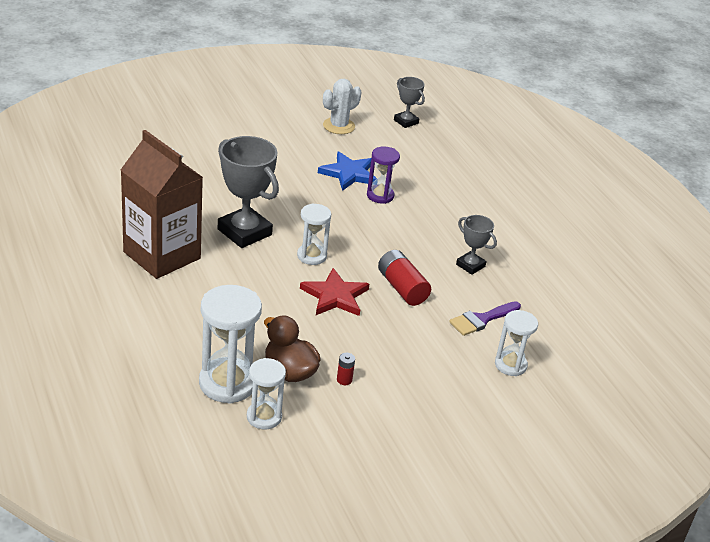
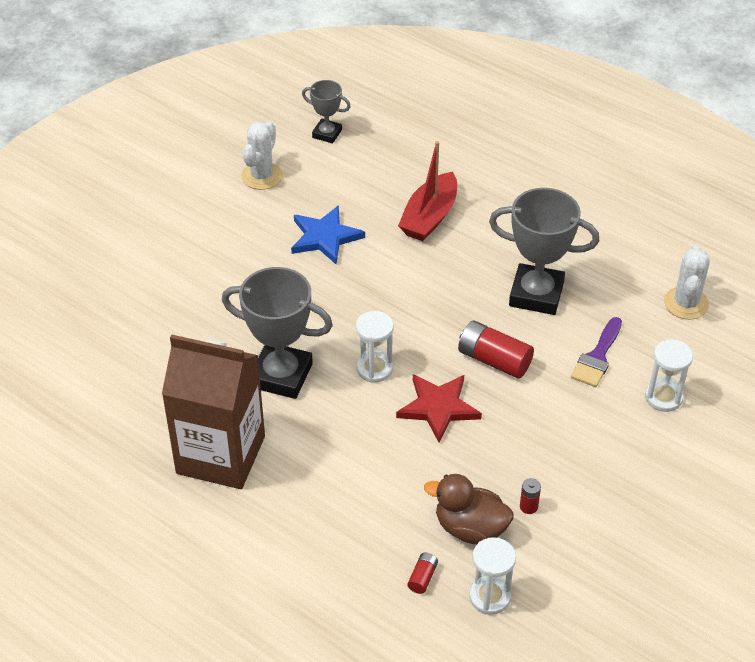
camera: 25 degrees left, 10 degrees up
white hourglass [199,285,262,404] -> red battery [407,553,438,594]
purple hourglass [367,146,400,204] -> none
grey trophy [456,215,497,275] -> grey trophy [489,188,599,315], size x1.85
none -> red boat [398,141,457,241]
none -> white cactus [664,245,710,320]

